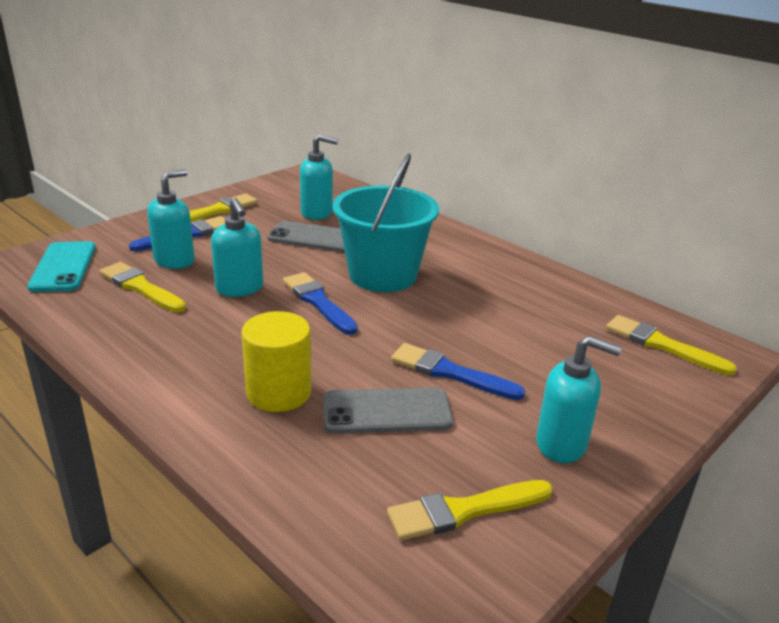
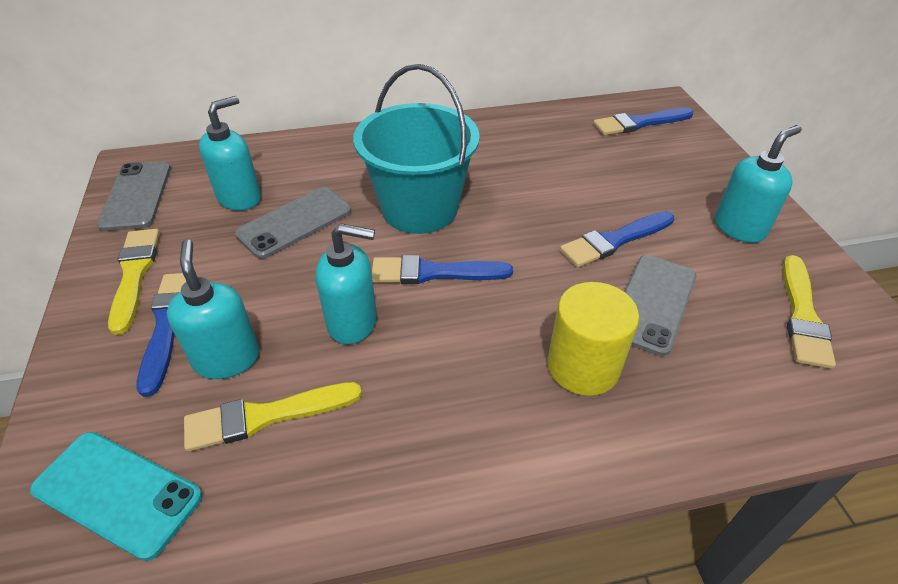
camera: 55 degrees left, 15 degrees up
yellow brush [606,315,737,375] -> blue brush [593,108,693,135]
none -> grey phone [97,161,171,231]

